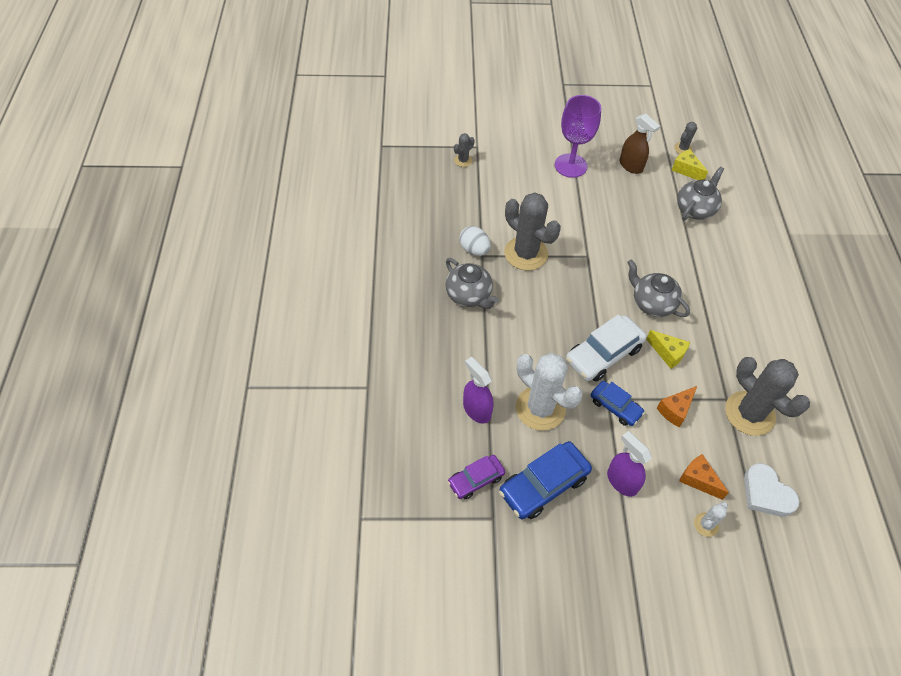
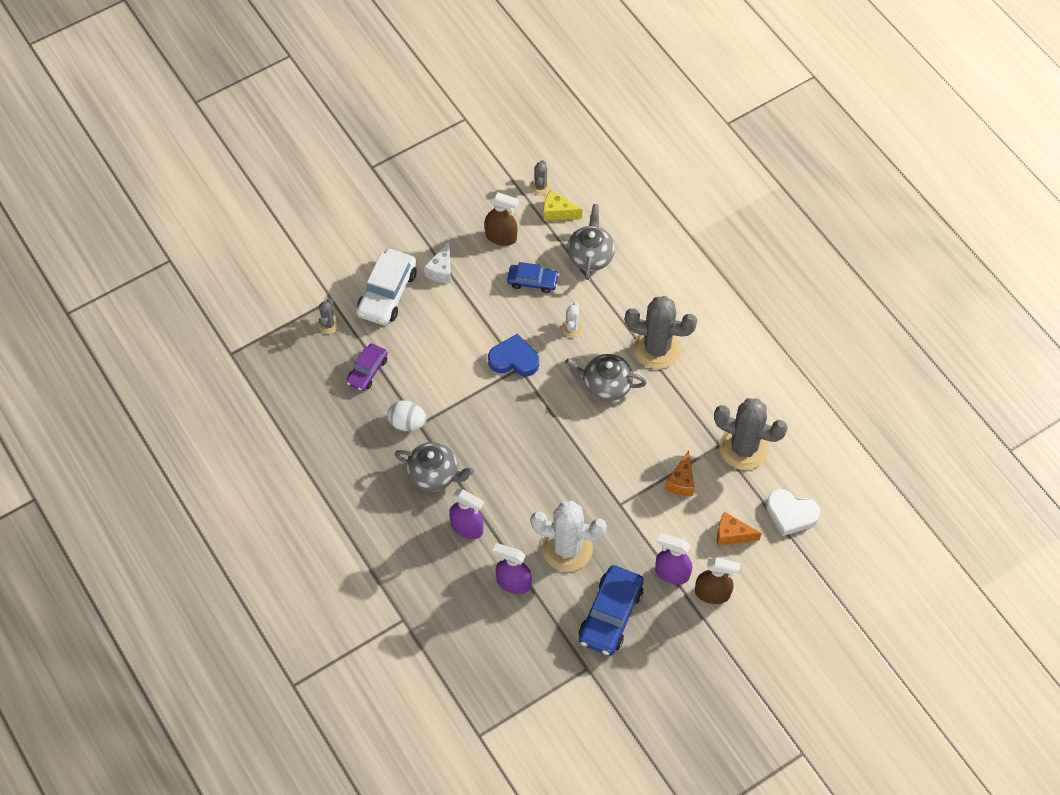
camera: 30 degrees left, 5 degrees up
purple car [448,455,505,499] -> purple car moved to [346,343,388,391]
grey cactus [504,193,561,271] -> grey cactus moved to [625,296,697,369]
purple goblet [555,95,601,178] -> white cheese [424,241,451,283]
white car [566,314,647,382] -> white car moved to [356,249,416,325]
blue car [591,381,645,426] -> blue car moved to [507,262,559,293]
yellow cheese [646,330,690,369] -> none
white cactus [694,502,728,537] -> white cactus moved to [561,302,583,338]
none -> purple spray bottle [449,489,484,539]
none -> blue heart [488,333,539,376]
none -> brown spray bottle [695,558,740,604]

